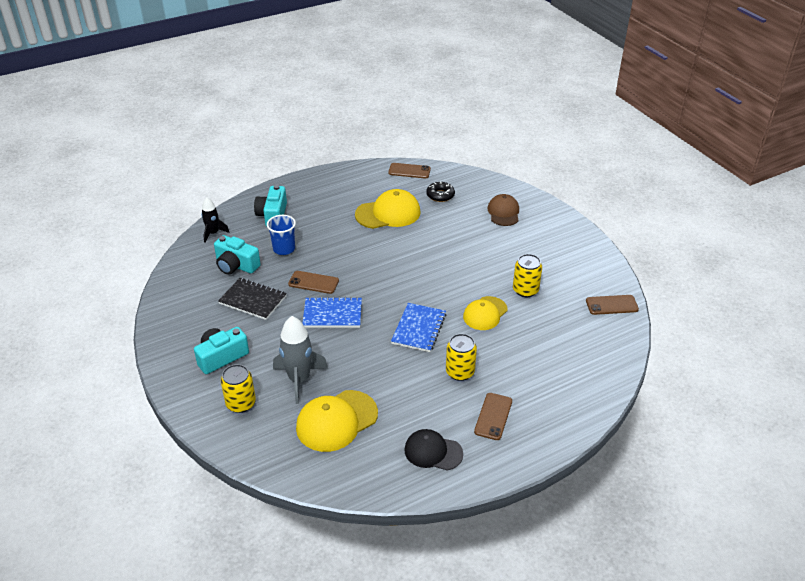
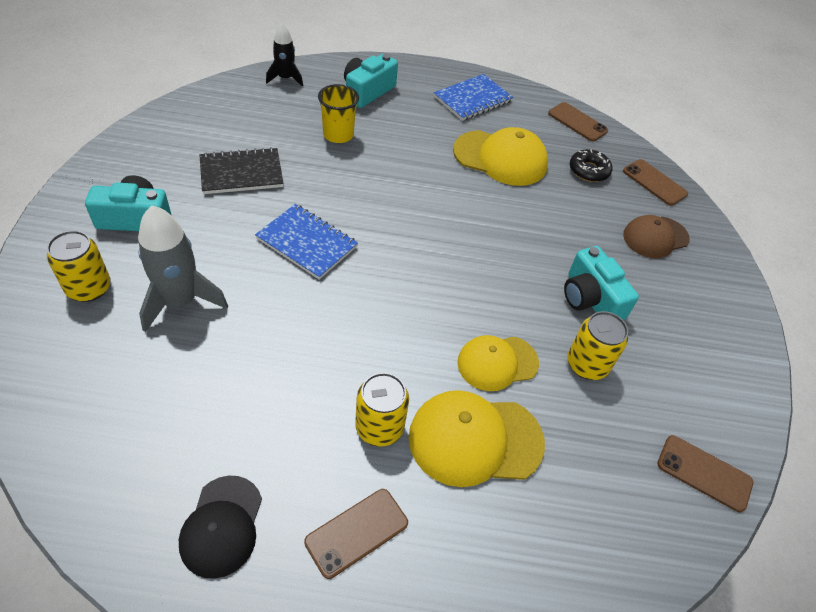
camera: 30 degrees right, 10 degrees up
turquoise camera [214,235,261,275] -> turquoise camera moved to [564,246,639,320]
black notebook [218,278,287,320] -> black notebook turned 75 degrees counterclockwise [200,147,284,194]
blue cup [267,215,296,255] -> yellow cup [318,84,359,143]
brown phone [288,271,339,294] -> brown phone moved to [623,159,688,206]
yellow cap [296,390,378,452] -> yellow cap moved to [409,390,545,487]
blue notebook [391,303,446,352] -> blue notebook moved to [434,74,513,121]
black cap [404,429,463,471] -> black cap turned 135 degrees counterclockwise [179,476,262,579]
brown cap [488,194,519,226] -> brown cap turned 150 degrees counterclockwise [623,215,690,259]

